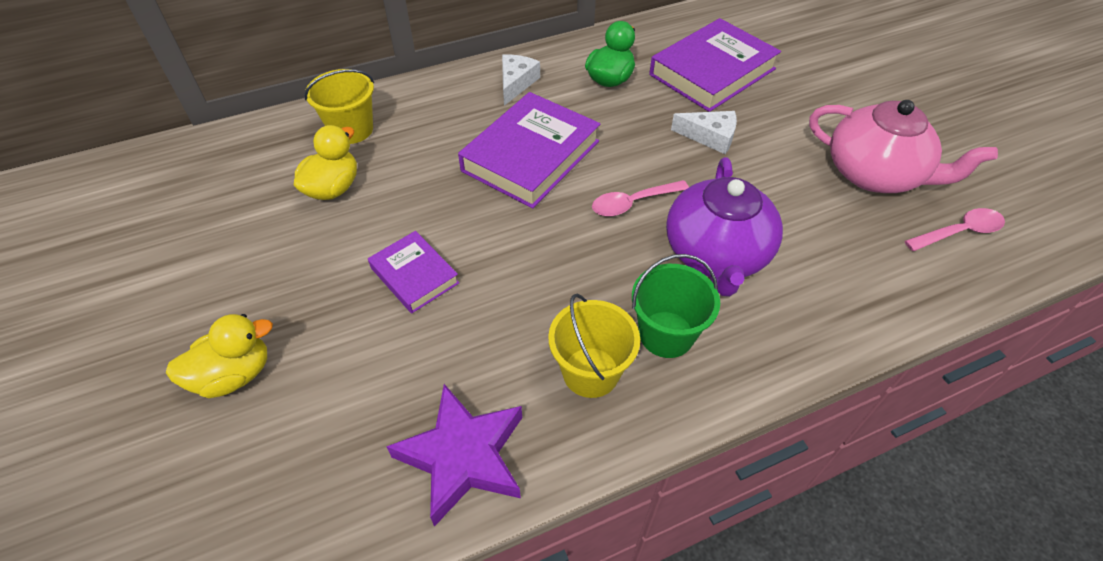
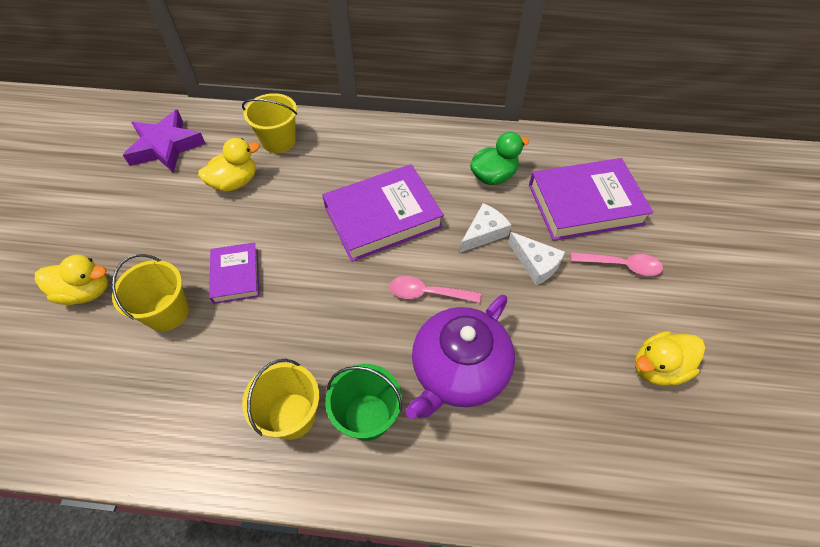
camera: 30 degrees right, 5 degrees up
purple star [386,384,522,527] -> purple star moved to [123,109,206,173]
white cheese [502,54,540,106] -> white cheese moved to [460,203,511,253]
pink teapot [809,100,998,193] -> yellow duck [635,331,705,386]
pink spoon [905,208,1005,251] -> pink spoon moved to [571,252,663,276]
none -> yellow bucket [112,254,189,331]

